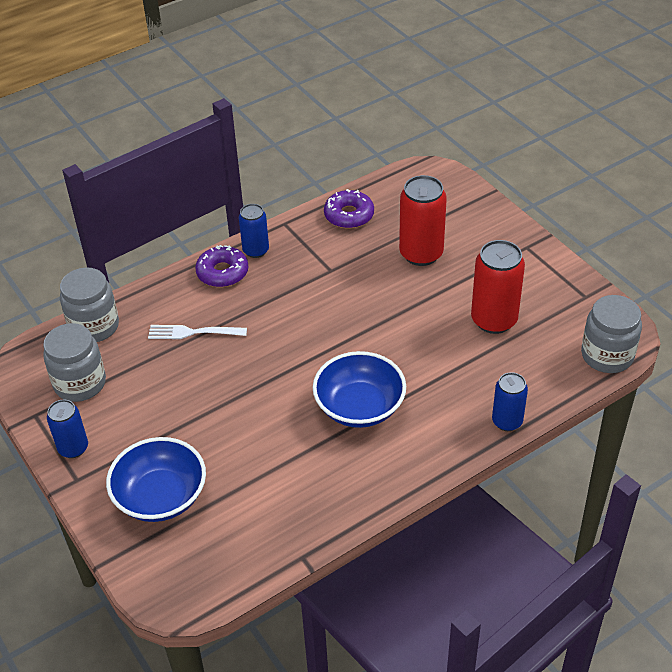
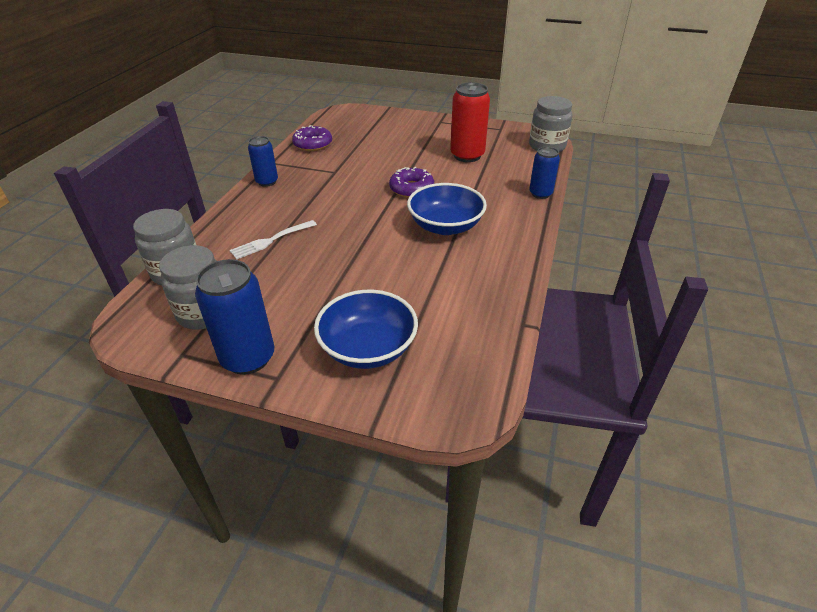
camera: 40 degrees left, 5 degrees down
blue can [47,400,88,458] -> blue can [195,259,274,375], size x1.63
purple donut [195,245,248,287] -> purple donut moved to [389,167,434,198]
red can [399,175,447,266] -> none

